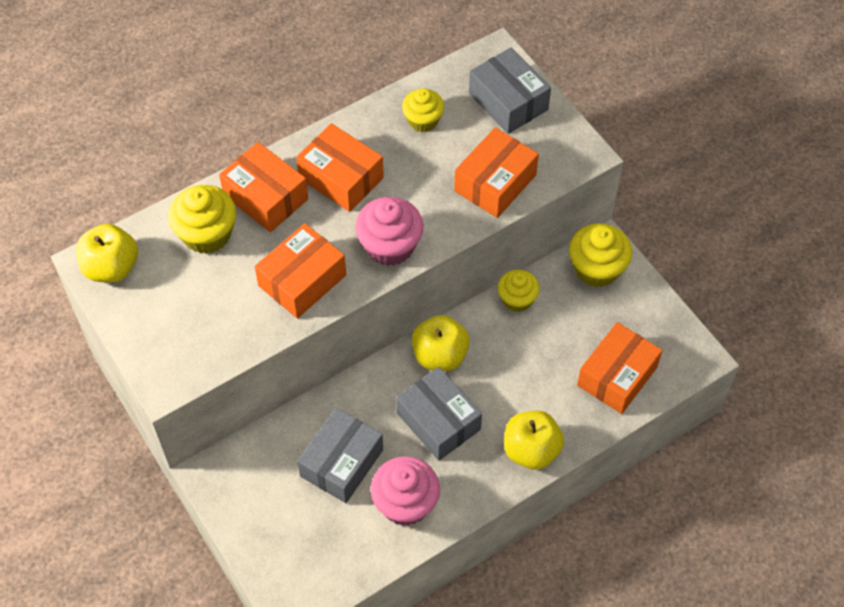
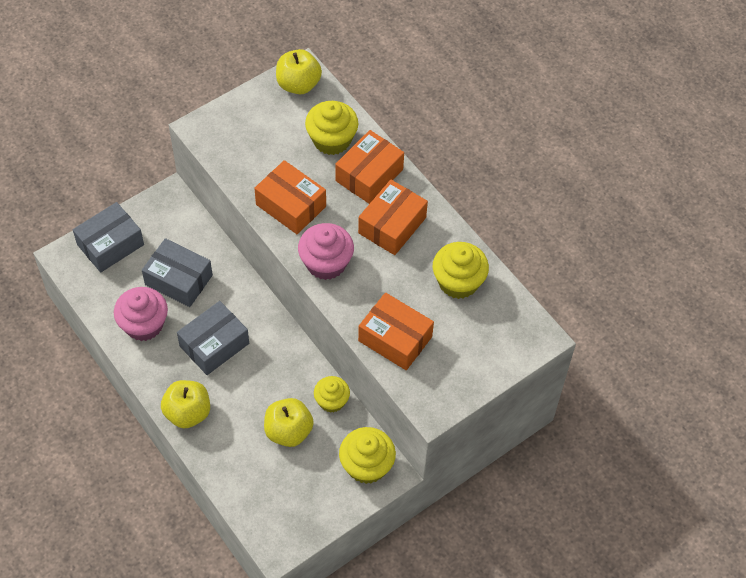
camera: 85 degrees right, 0 degrees up
yellow cupcake [402,88,444,132] -> yellow cupcake [433,242,489,299], size x1.51
yellow apple [412,315,470,371] -> yellow apple moved to [264,398,314,447]
grey box [469,48,551,134] -> grey box moved to [73,202,144,273]
orange box [577,322,663,414] -> none

